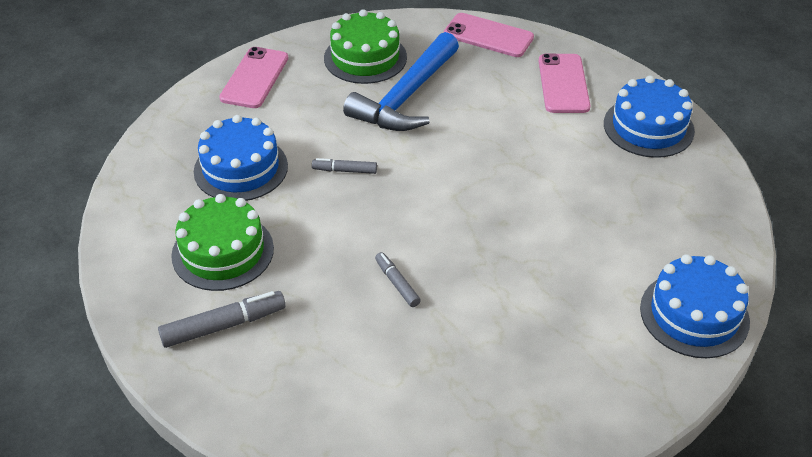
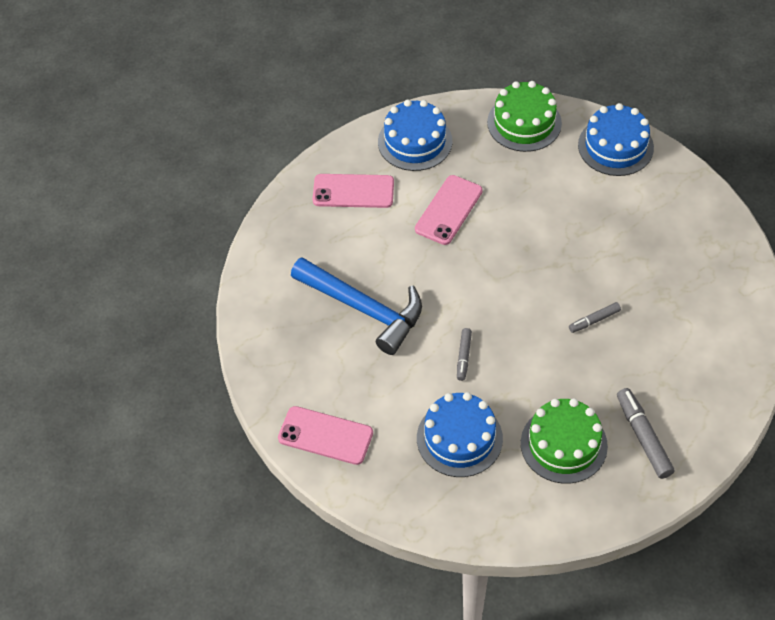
camera: 85 degrees left, 10 degrees up
green cake [324,9,407,84] -> green cake moved to [487,81,562,152]
pink phone [444,13,534,57] -> pink phone moved to [415,175,483,245]

